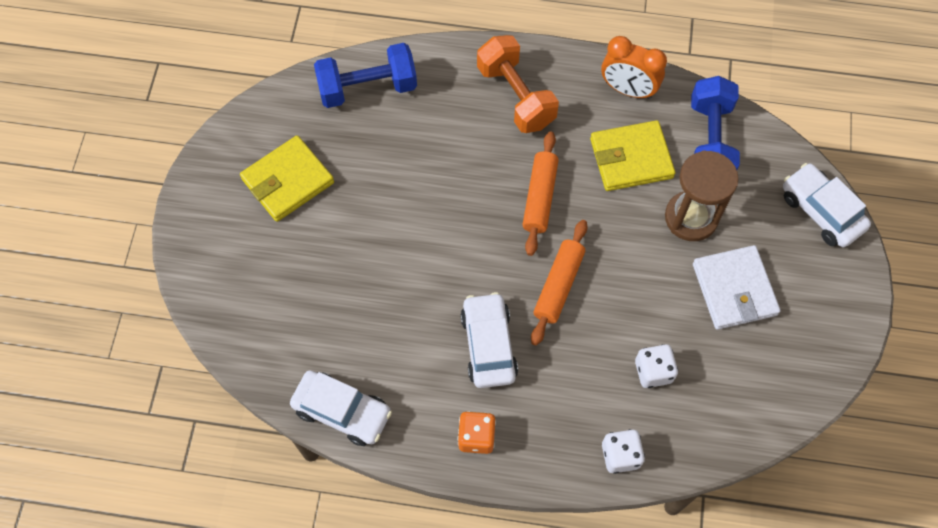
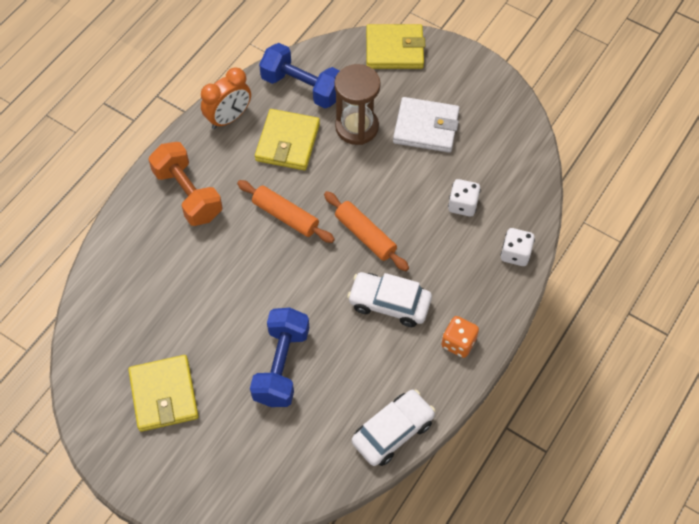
camera: 65 degrees left, 5 degrees down
blue dumbbell [314,43,417,108] -> blue dumbbell moved to [250,308,309,407]
orange dumbbell [477,35,559,133] -> orange dumbbell turned 60 degrees clockwise [148,142,223,226]
white car [783,163,871,247] -> yellow wallet [366,24,425,69]

